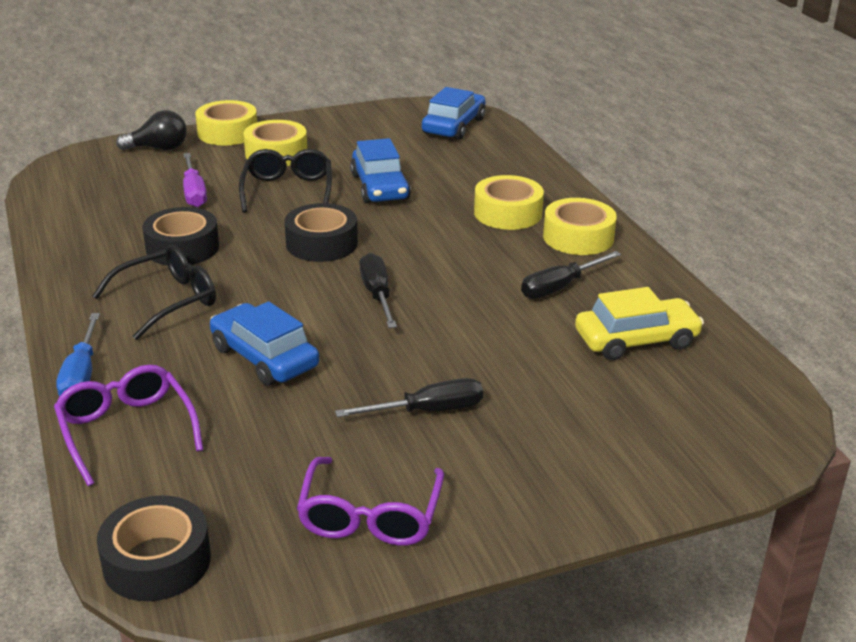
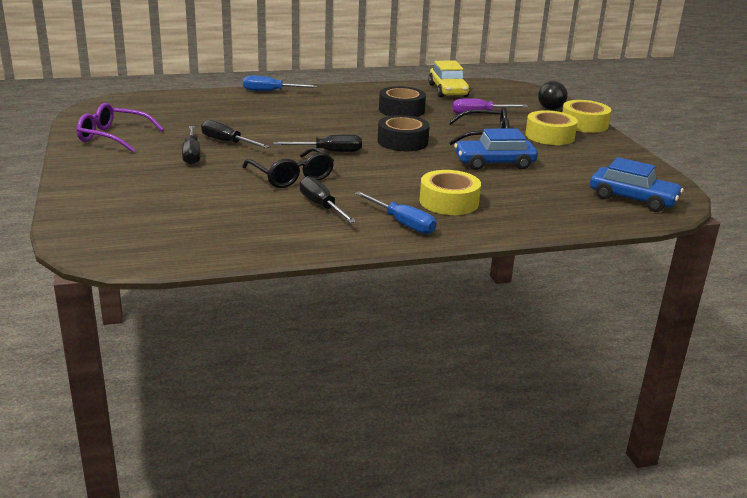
camera: 95 degrees right, 5 degrees down
purple glasses [54,365,203,486] -> none
black glasses [92,245,216,340] -> black glasses moved to [242,147,334,188]
black tape [97,495,211,601] -> none
blue car [210,301,319,386] -> none
yellow tape [543,198,617,255] -> blue screwdriver [355,191,436,234]
yellow car [575,287,704,360] -> yellow car moved to [428,61,470,97]
none -> black screwdriver [201,120,270,148]

